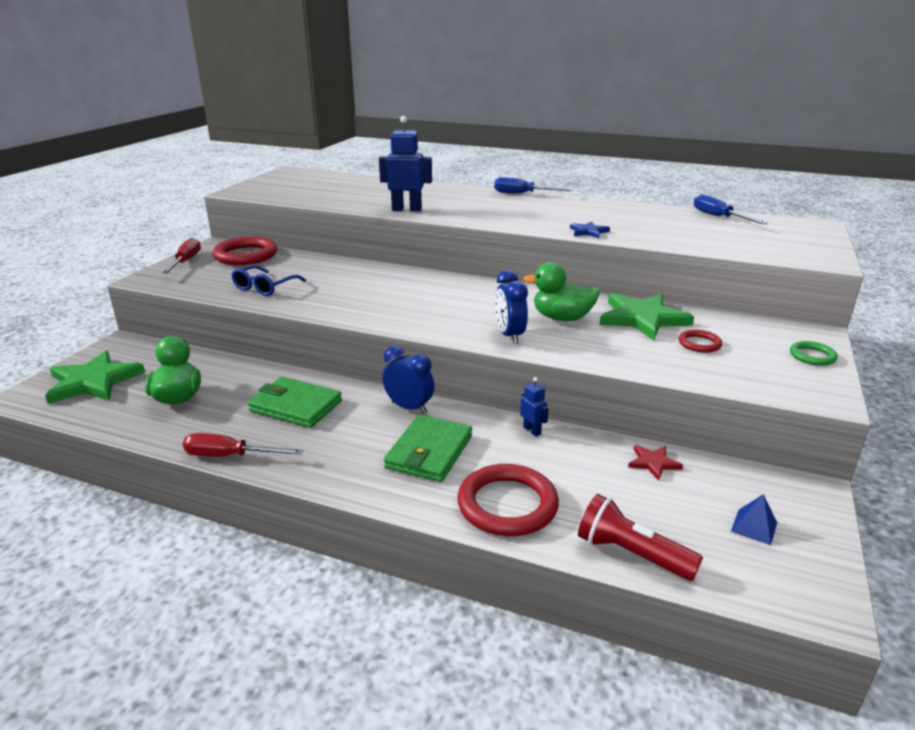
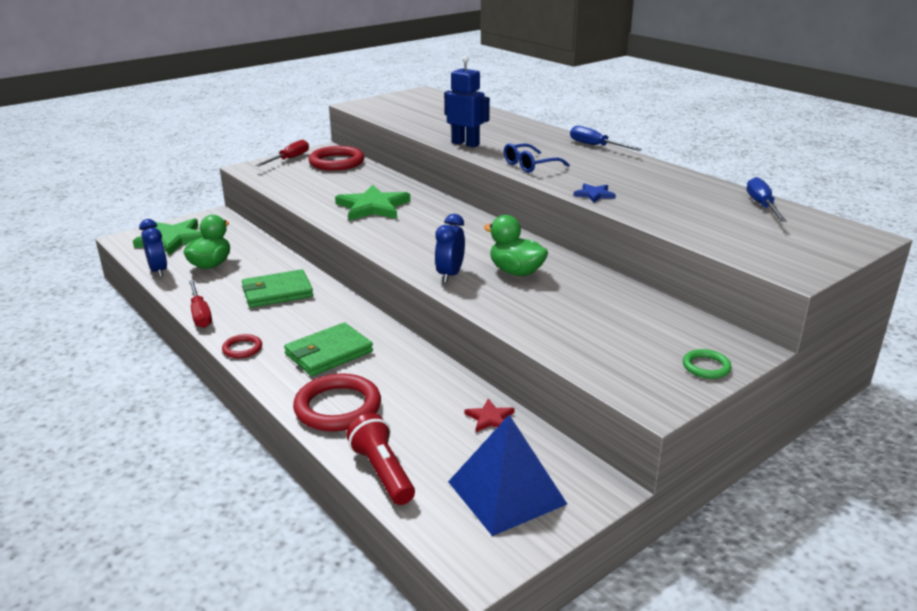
camera: 30 degrees right, 0 degrees up
red screwdriver [183,433,304,457] -> red screwdriver turned 150 degrees counterclockwise [189,280,212,328]
blue glasses [231,265,306,296] -> blue glasses moved to [504,143,570,173]
green wallet [248,377,342,428] -> green wallet turned 75 degrees counterclockwise [242,269,313,308]
blue clock [382,346,434,414] -> blue clock moved to [139,219,167,277]
blue robot [520,377,549,436] -> none
green star [600,293,694,340] -> green star moved to [335,185,410,221]
red ring [678,329,722,353] -> red ring moved to [222,334,262,358]
blue pyramid [731,494,777,545] -> blue pyramid [448,415,567,536], size x2.41

